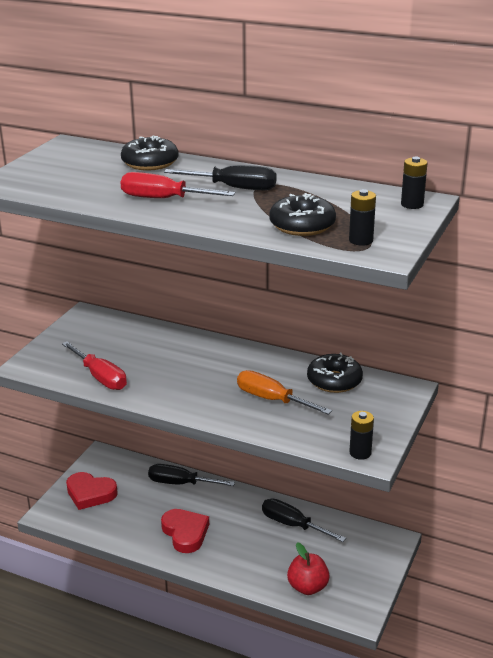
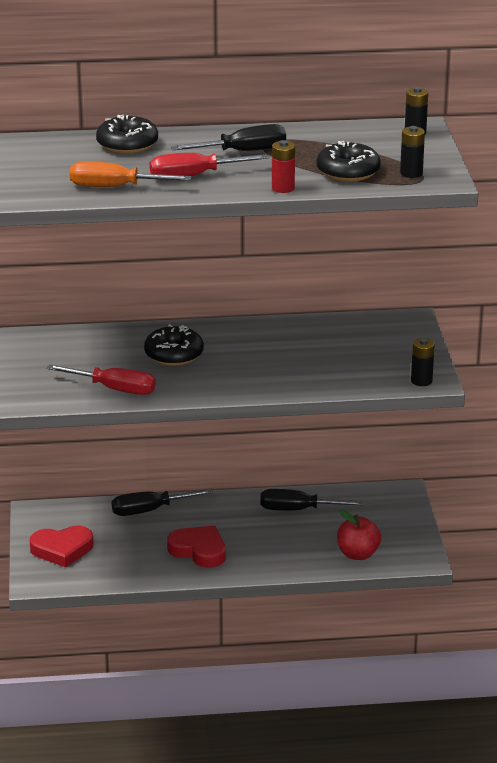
camera: 30 degrees left, 0 degrees up
orange screwdriver [237,370,332,415] -> orange screwdriver moved to [70,161,192,187]
black donut [307,353,363,393] -> black donut moved to [144,324,204,366]
none -> red battery [272,140,295,193]

